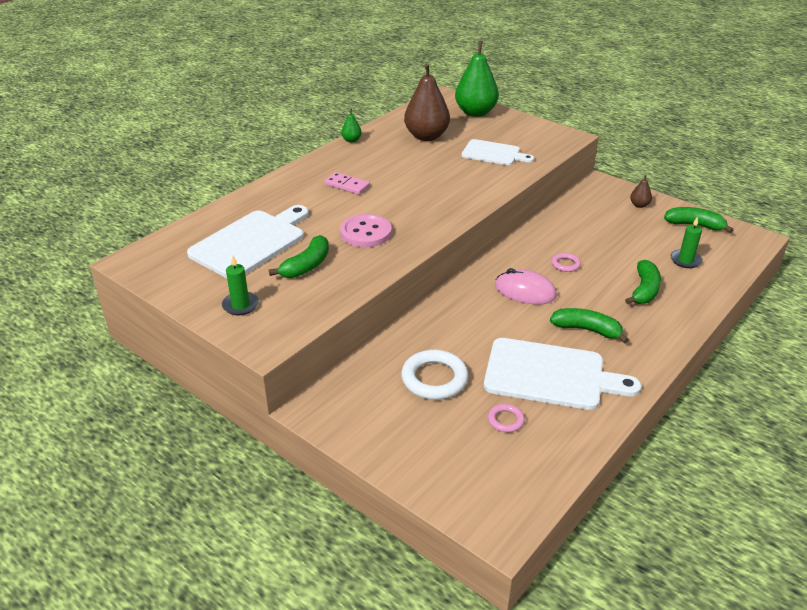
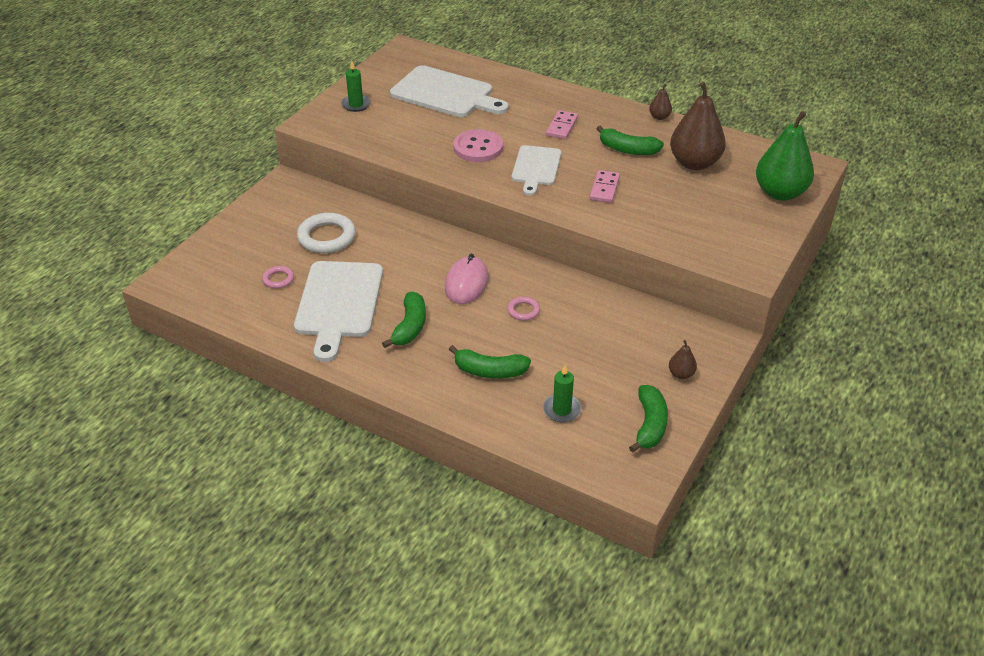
camera: 80 degrees right, 5 degrees up
green banana [269,235,329,278] -> green banana moved to [596,126,664,155]
green pear [341,108,362,143] -> brown pear [649,84,672,120]
white cutting board [461,139,534,165] -> white cutting board moved to [512,145,561,196]
none -> pink domino [590,170,620,203]

